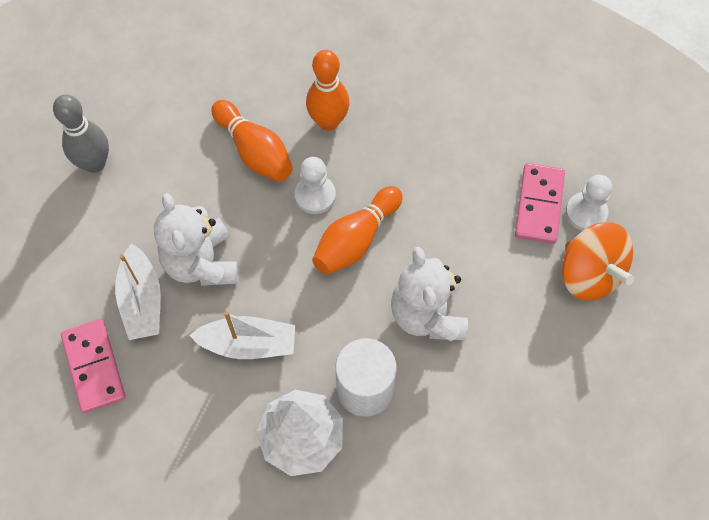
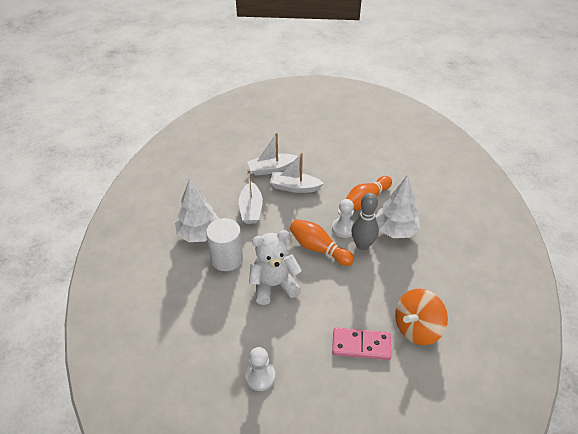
camera: 85 degrees right, 20 degrees down
grey bowling pin [53,95,109,173] -> grey bowling pin moved to [351,193,379,250]
pink domino [61,319,125,413] -> none
white teddy bear [154,193,239,286] -> white boat [270,153,324,193]
orange bowling pin [306,50,350,131] -> white tree [375,175,420,238]
orange spinning top [562,222,634,301] -> orange spinning top moved to [395,289,448,345]
white pawn [566,175,612,231] -> white pawn moved to [245,347,275,391]

